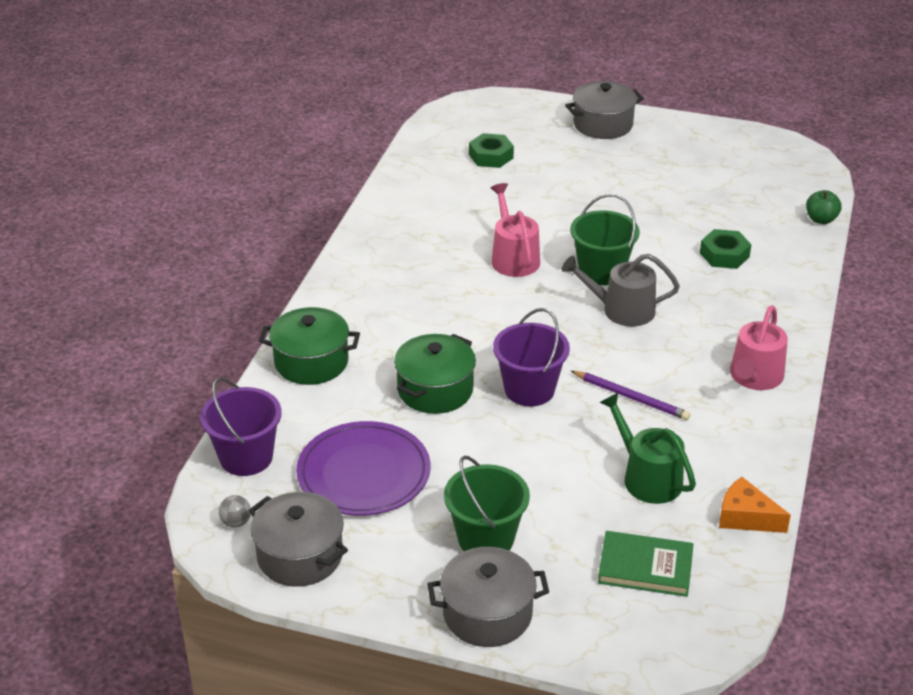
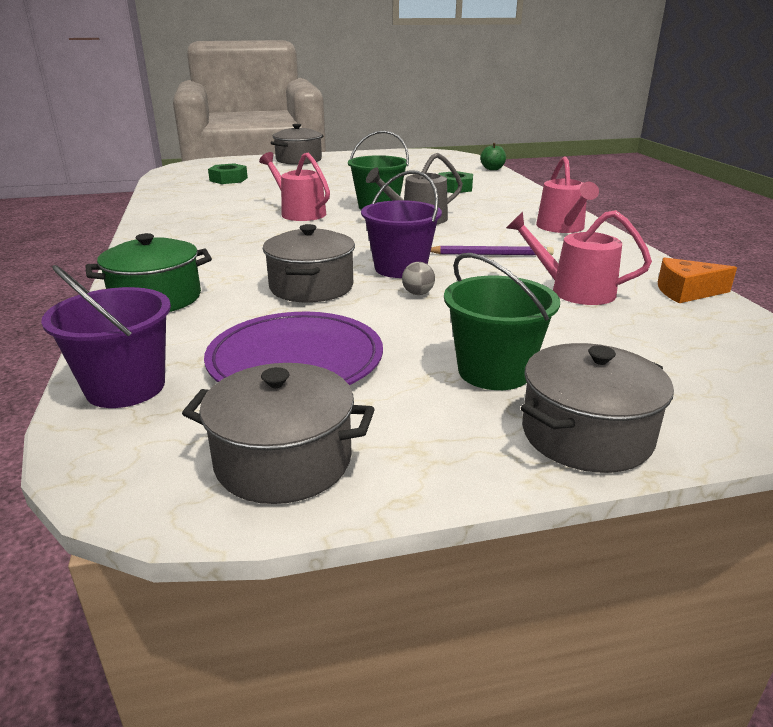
camera: 30 degrees left, 10 degrees down
grey ball [219,495,251,528] -> grey ball moved to [402,262,435,295]
green pot [394,334,476,414] -> grey pot [263,224,355,302]
green book [598,531,694,597] -> none
green watering can [600,393,696,504] -> pink watering can [506,210,652,305]

